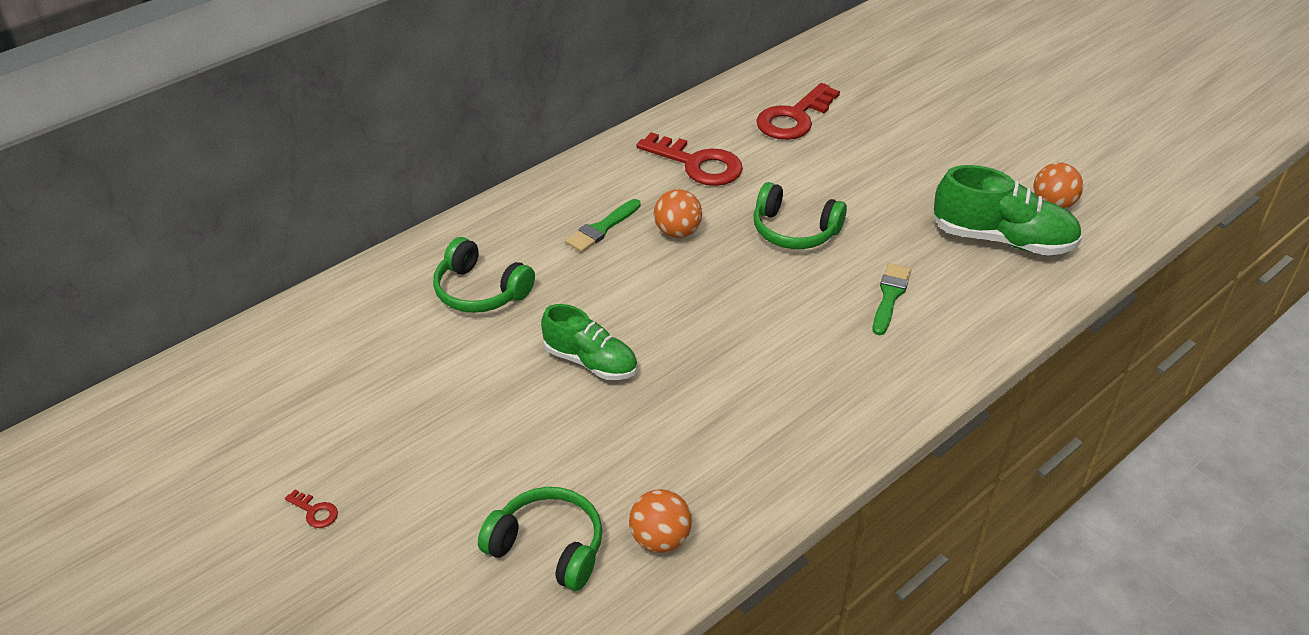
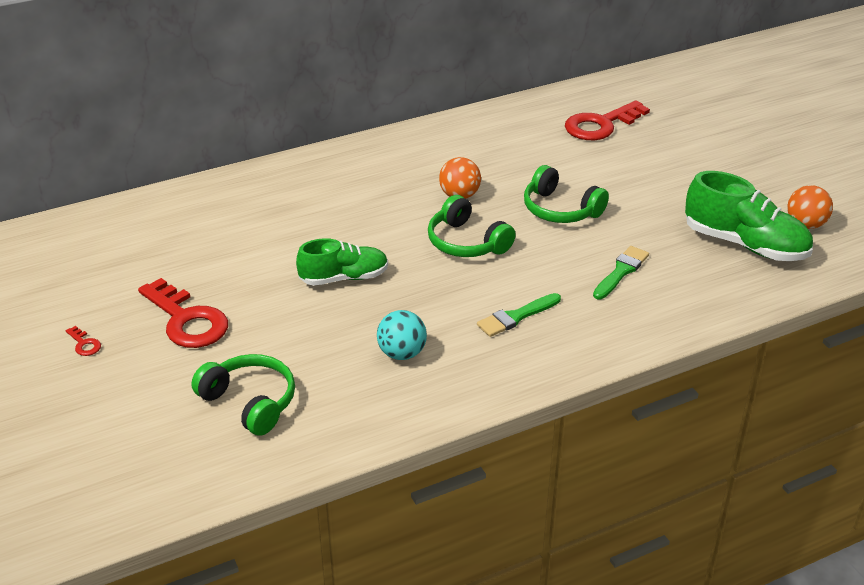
camera: 15 degrees right, 5 degrees down
green headphones [433,237,535,313] -> green headphones moved to [428,195,516,257]
green shoe [541,304,637,380] -> green shoe turned 60 degrees counterclockwise [296,238,388,286]
green brush [565,199,641,252] -> green brush moved to [477,293,561,337]
orange ball [629,489,692,553] -> none
red key [637,132,743,186] -> red key moved to [138,278,228,348]
none -> turquoise ball [377,310,427,360]

